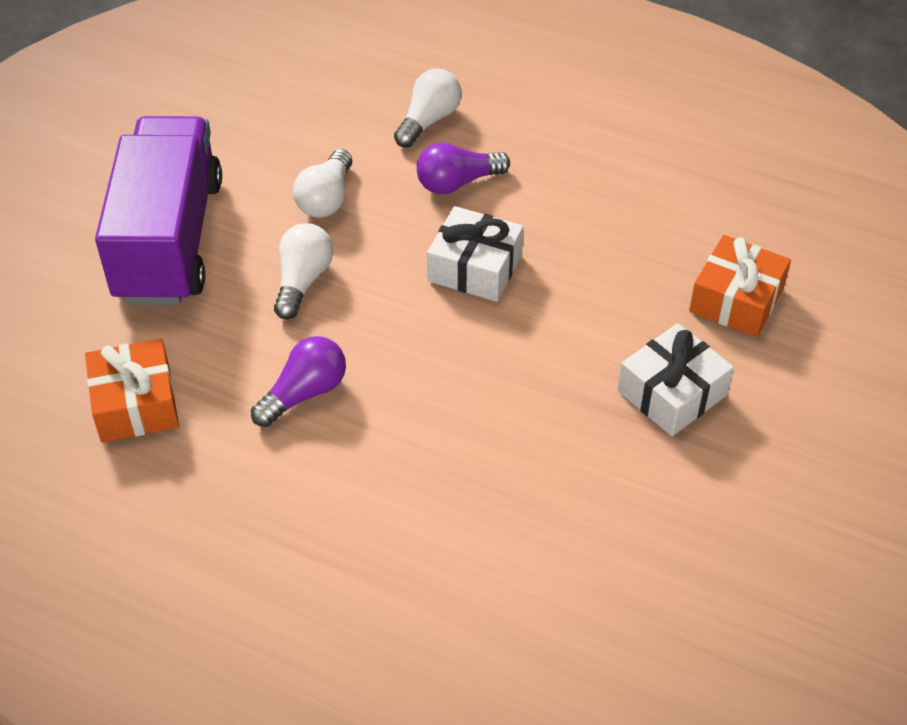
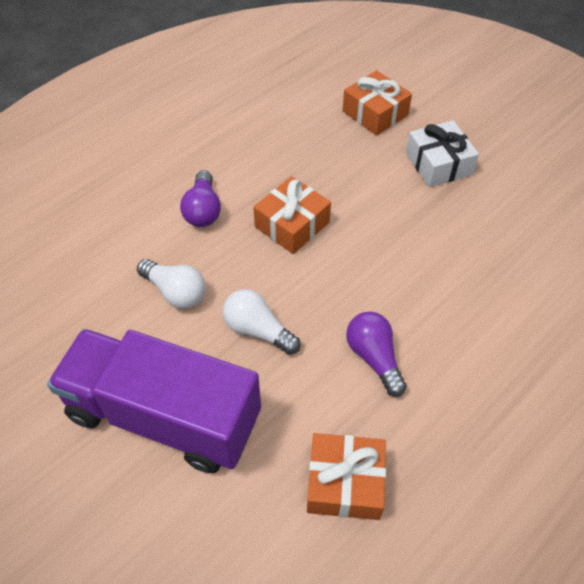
camera: 70 degrees left, 5 degrees up
white light bulb [394,68,461,148] -> none
white gift [427,206,524,302] -> orange gift [253,176,331,254]

